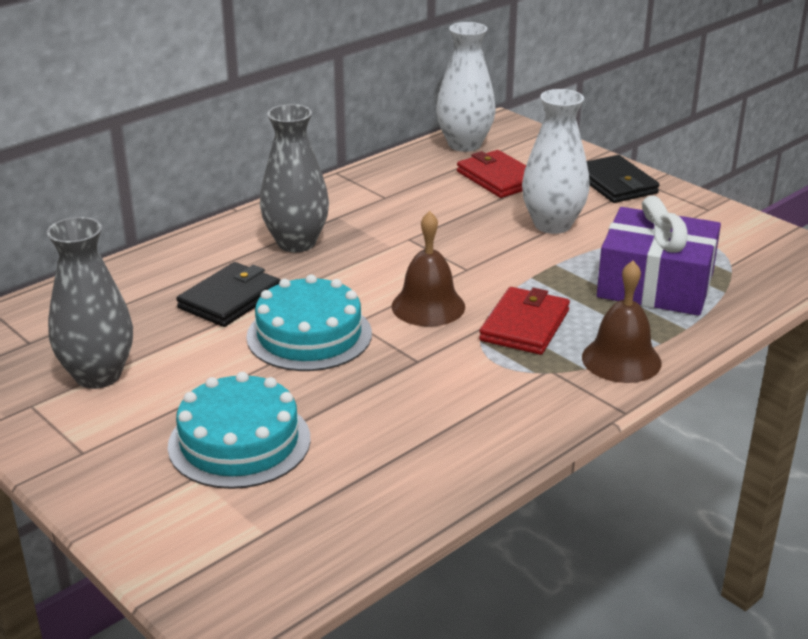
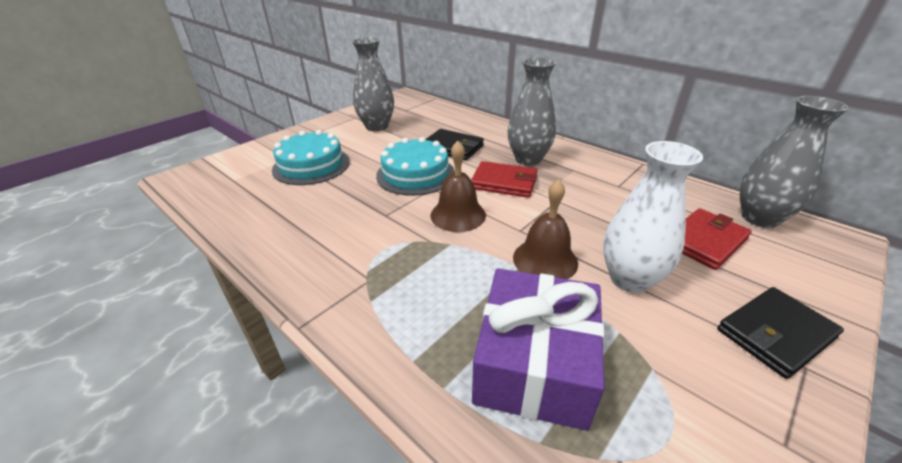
camera: 85 degrees right, 5 degrees up
white vase [436,22,496,152] -> grey vase [740,96,849,228]
red wallet [479,287,570,355] -> red wallet moved to [471,161,538,198]
brown bell [582,261,662,383] -> brown bell moved to [513,179,578,279]

